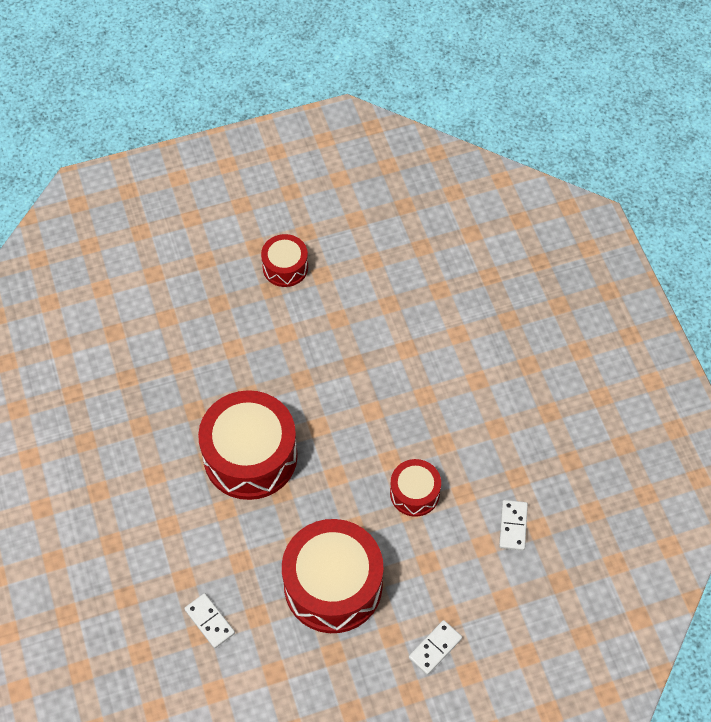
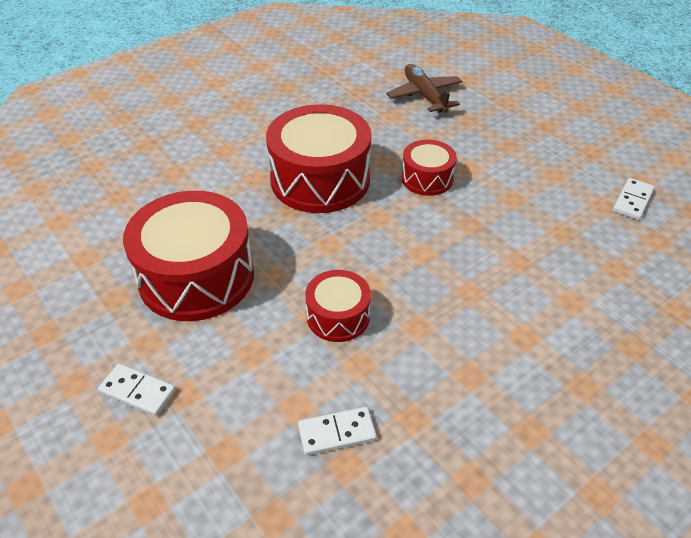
camera: 70 degrees right, 15 degrees down
white domino [184,593,235,648] -> white domino moved to [613,178,655,220]
red drum [261,234,308,287] -> red drum moved to [401,140,457,196]
none -> brown plane [386,64,463,113]

